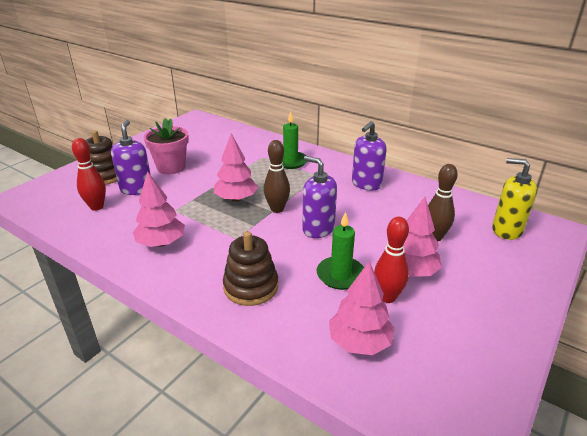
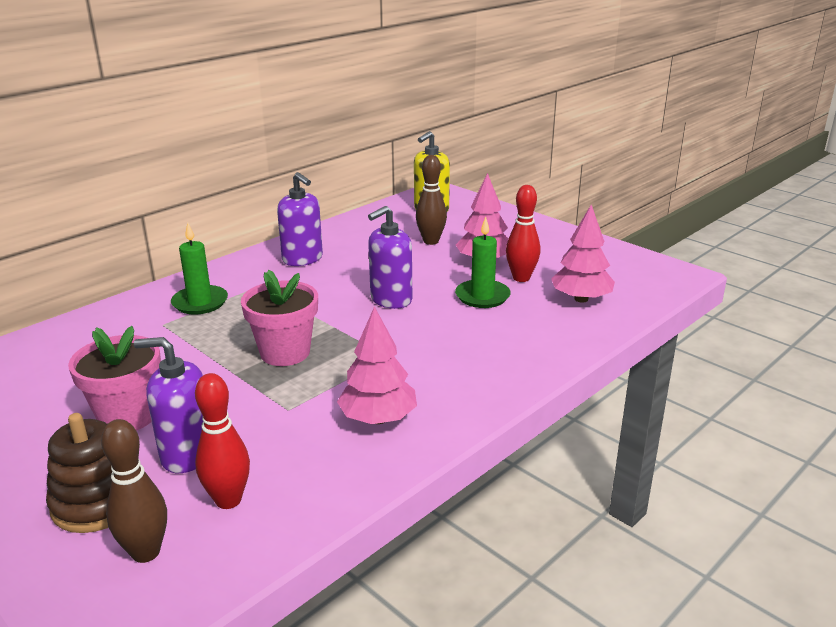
camera: 80 degrees left, 5 degrees down
pink tree [214,133,258,202] -> pink flower pot [241,270,318,366]
brown stacking toy [223,231,278,306] -> none
brown bowling pin [264,140,290,213] -> brown bowling pin moved to [101,419,167,563]

